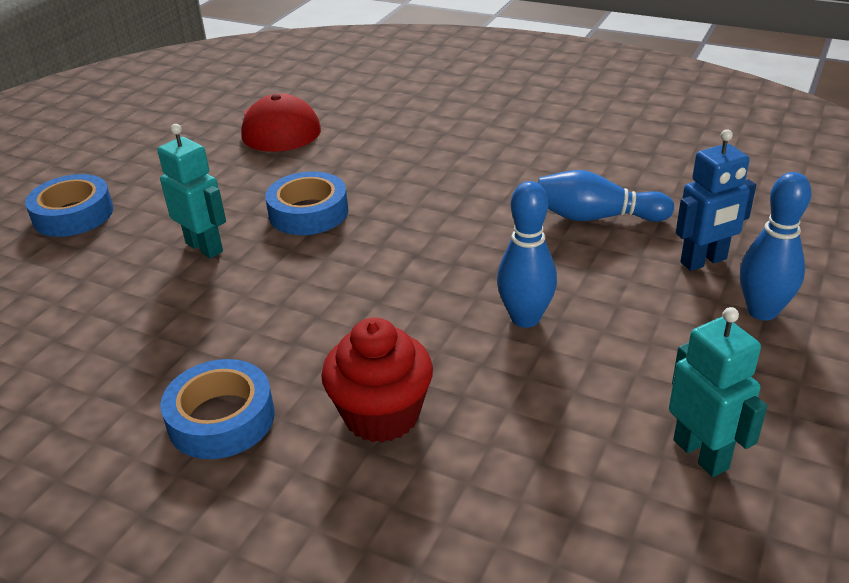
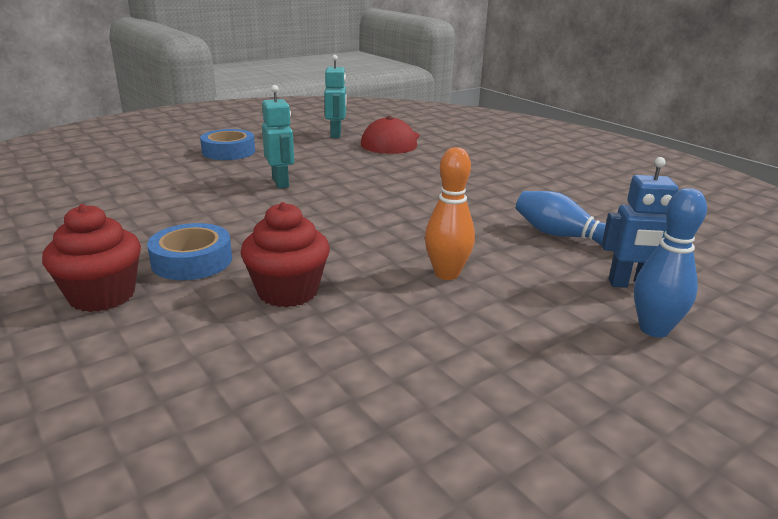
camera: 25 degrees right, 10 degrees down
blue tape [265,172,348,235] -> none
blue bowling pin [497,181,557,328] -> orange bowling pin [425,147,475,280]
turquoise robot [669,307,767,477] -> turquoise robot moved to [324,55,347,138]
none -> red cupcake [42,204,141,312]

